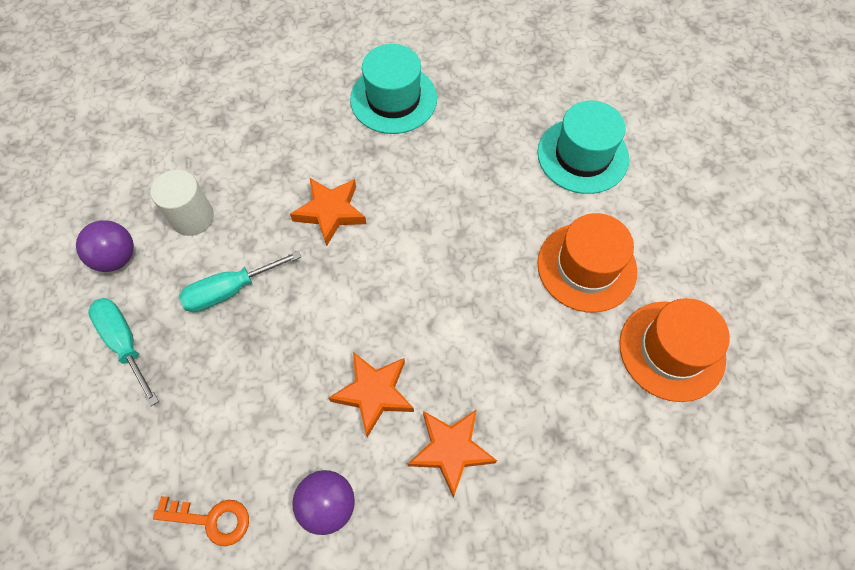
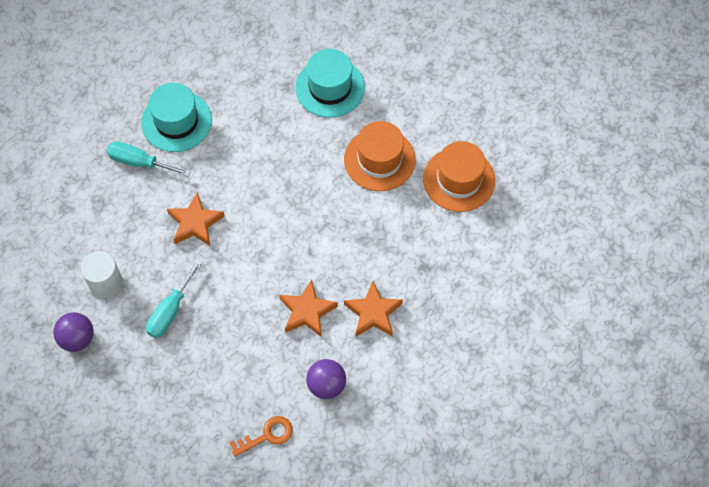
camera: 35 degrees left, 0 degrees up
turquoise screwdriver [88,298,159,406] -> turquoise screwdriver moved to [107,141,191,177]

